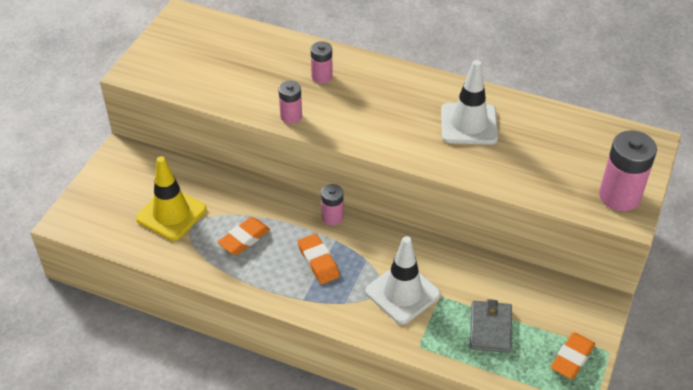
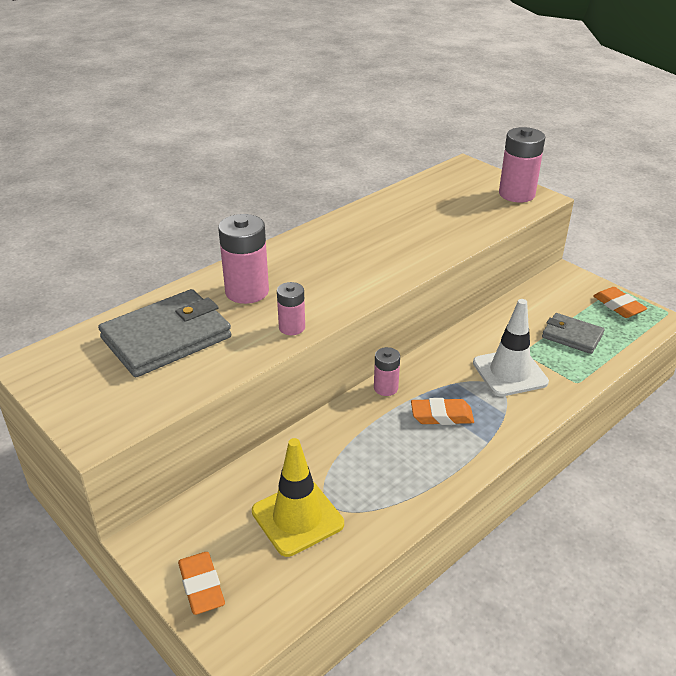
camera: 65 degrees left, 10 degrees down
orange eraser [217,217,270,255] -> orange eraser moved to [178,552,225,615]
pink battery [311,41,333,83] -> pink battery [218,214,269,304], size x1.75
white traffic cone [441,60,498,145] -> none
none -> grey wallet [98,289,231,377]

